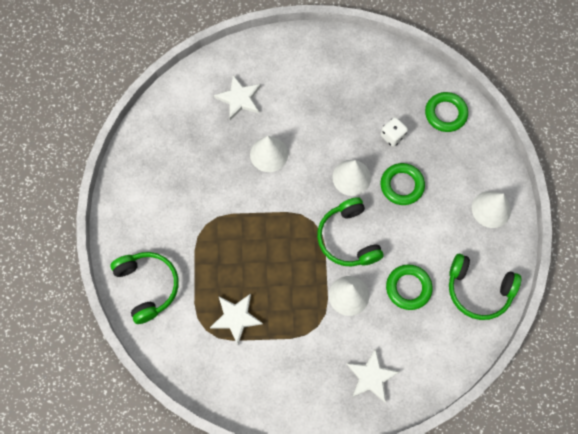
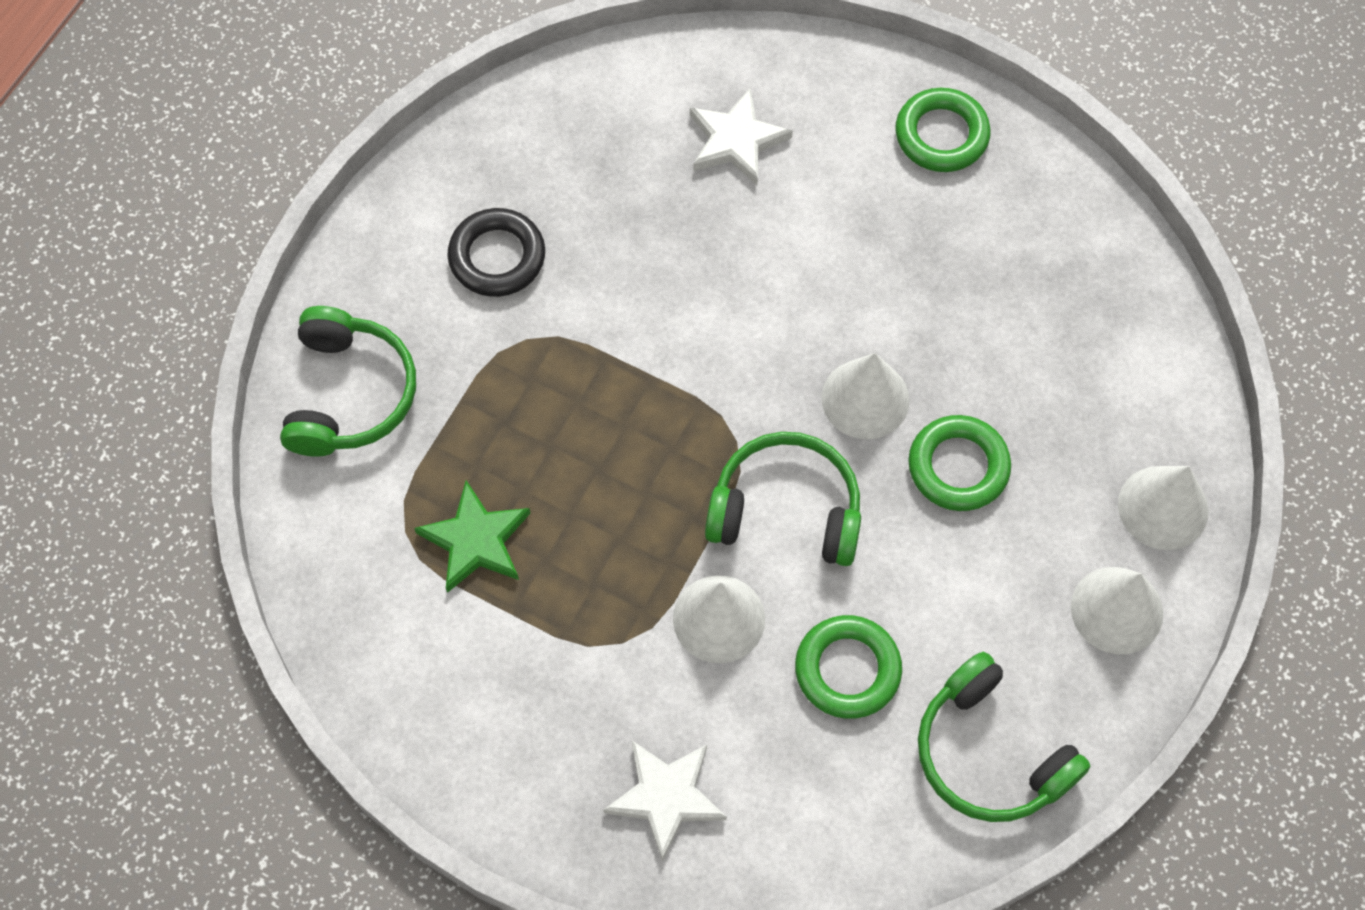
camera: 30 degrees right, 5 degrees down
white star [210,294,263,345] -> green star [414,480,530,593]
white cone [250,136,288,172] -> white cone moved to [1118,466,1208,550]
green headphones [317,197,384,266] -> green headphones turned 90 degrees clockwise [705,432,861,566]
white dice [381,117,408,147] -> none
green ring [425,92,468,132] -> green ring moved to [895,88,991,172]
none -> black ring [447,208,545,297]

